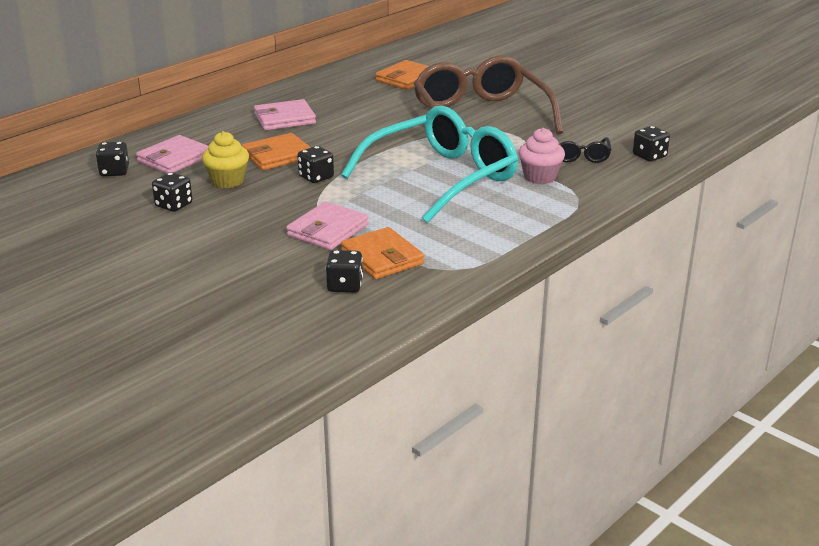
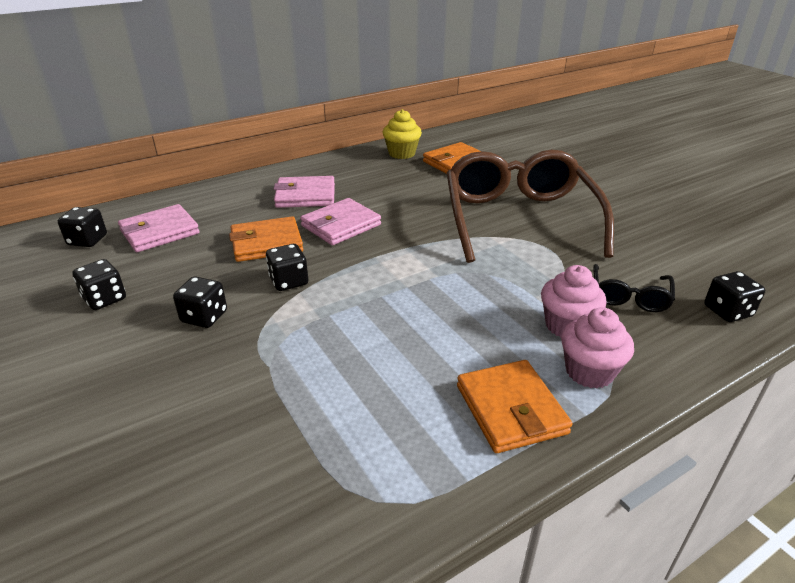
camera: 15 degrees right, 5 degrees up
yellow cupcake [202,131,249,188] -> yellow cupcake moved to [383,109,422,159]
pink wallet [286,202,369,250] -> pink wallet moved to [300,198,381,245]
black dice [326,250,363,293] -> black dice moved to [173,277,227,328]
turquoise glasses [341,106,518,223] -> none
orange wallet [341,227,424,279] -> orange wallet moved to [457,360,572,453]
none -> pink cupcake [561,307,634,389]

